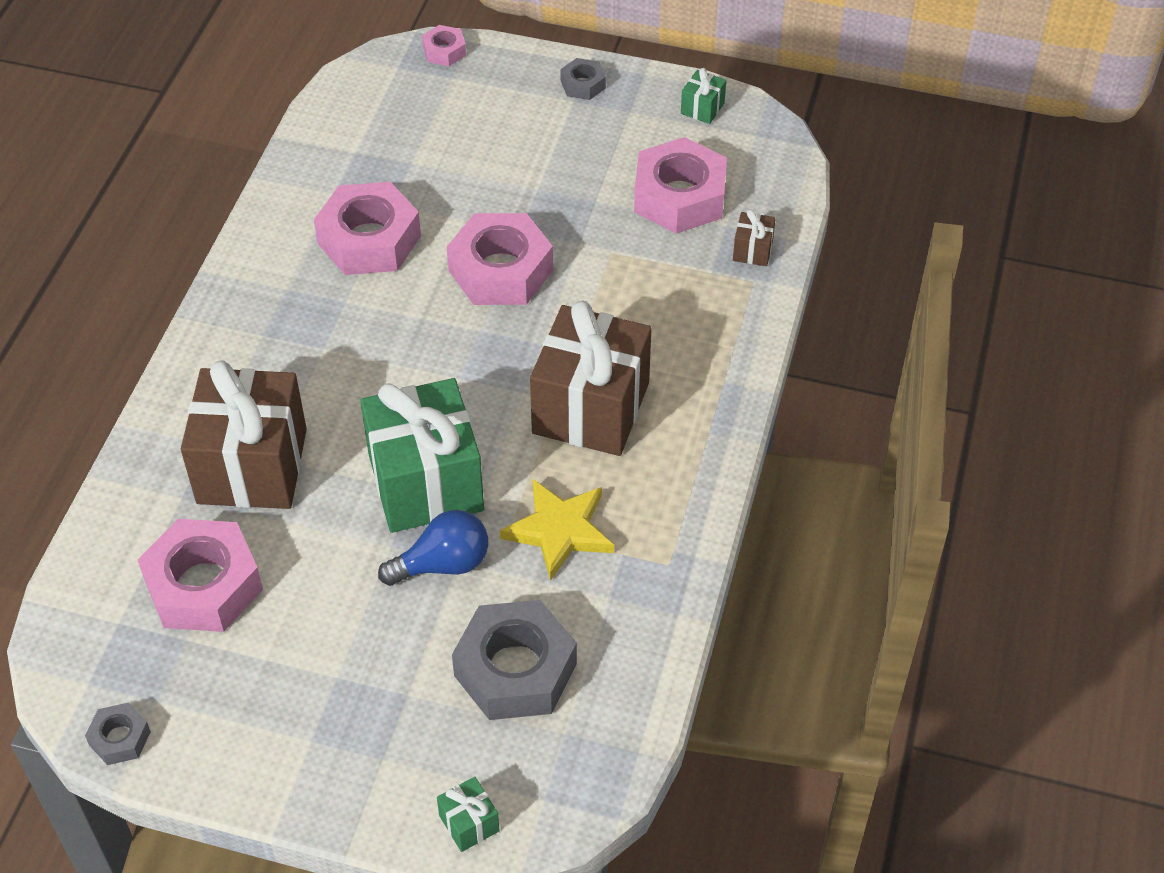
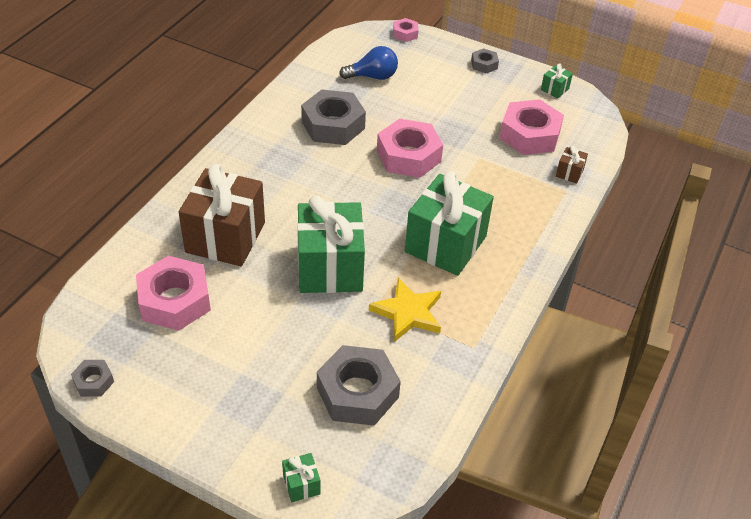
camera: 10 degrees right, 5 degrees down
pink nut [314,182,421,275] -> grey nut [301,90,366,145]
blue light bulb [378,510,488,586] -> blue light bulb moved to [339,46,398,80]
brown gift [530,300,652,456] -> green gift [405,171,494,276]

